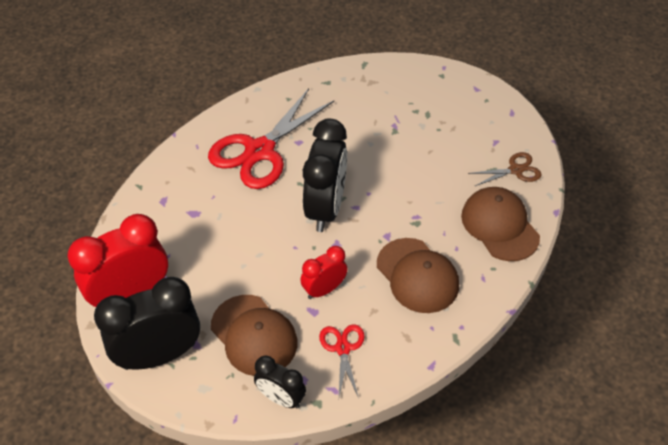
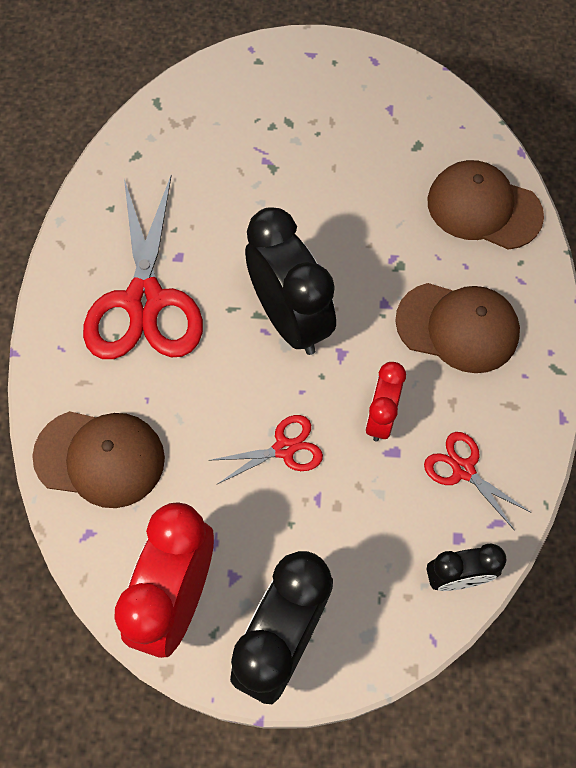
camera: 40 degrees left, 15 degrees up
brown cap [211,295,297,376] -> brown cap moved to [32,411,165,508]
brown scissors [468,152,541,186] -> none
none -> red scissors [211,415,323,484]

